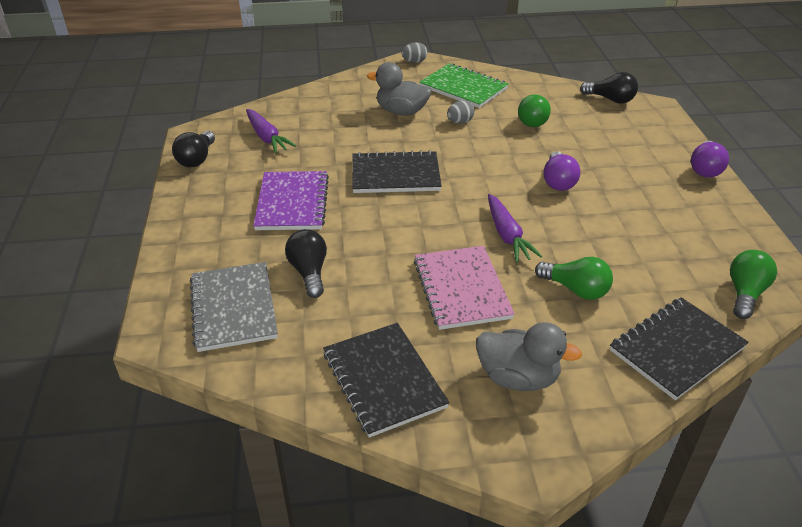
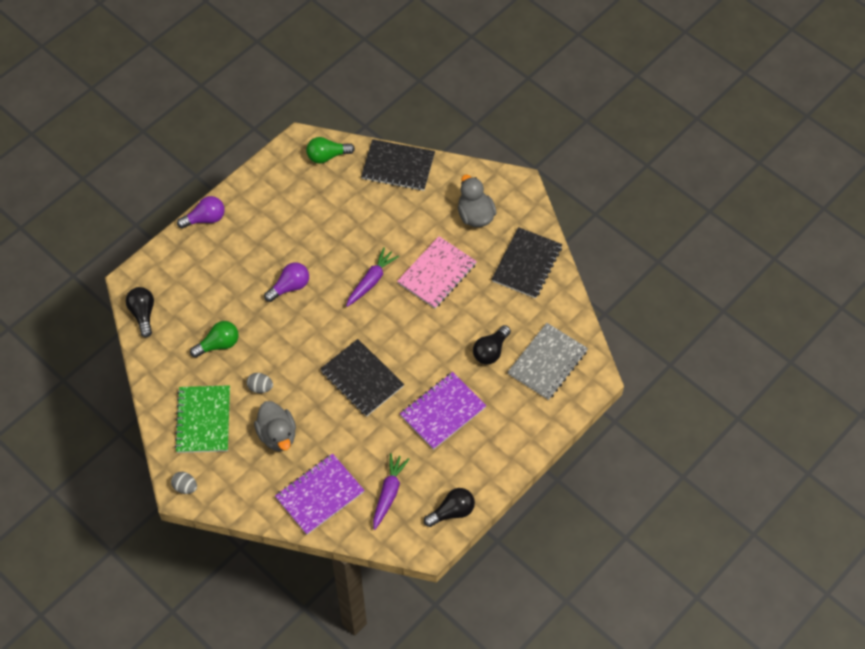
camera: 130 degrees left, 20 degrees up
green light bulb [535,257,613,300] -> none
none -> purple notebook [275,453,365,535]

